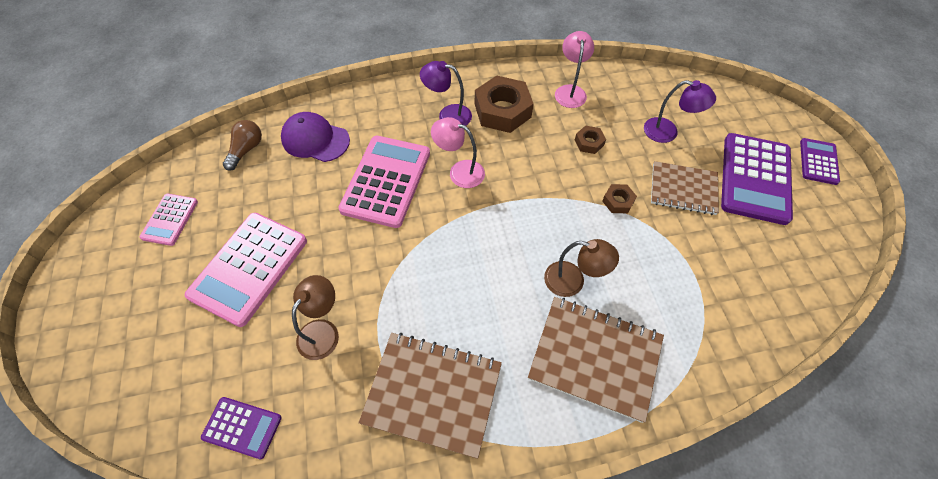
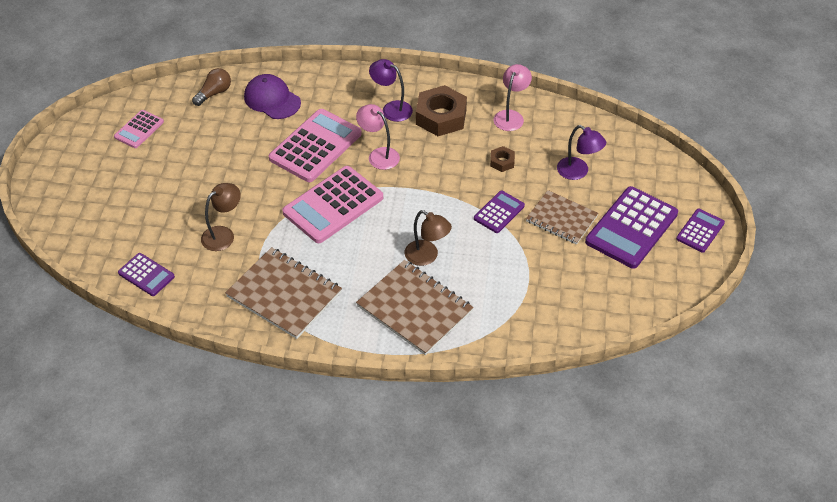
camera: 20 degrees right, 10 degrees down
pink calculator [185,213,307,327] -> pink calculator moved to [282,166,383,243]
brown nut [602,184,637,213] -> purple calculator [474,191,525,233]

